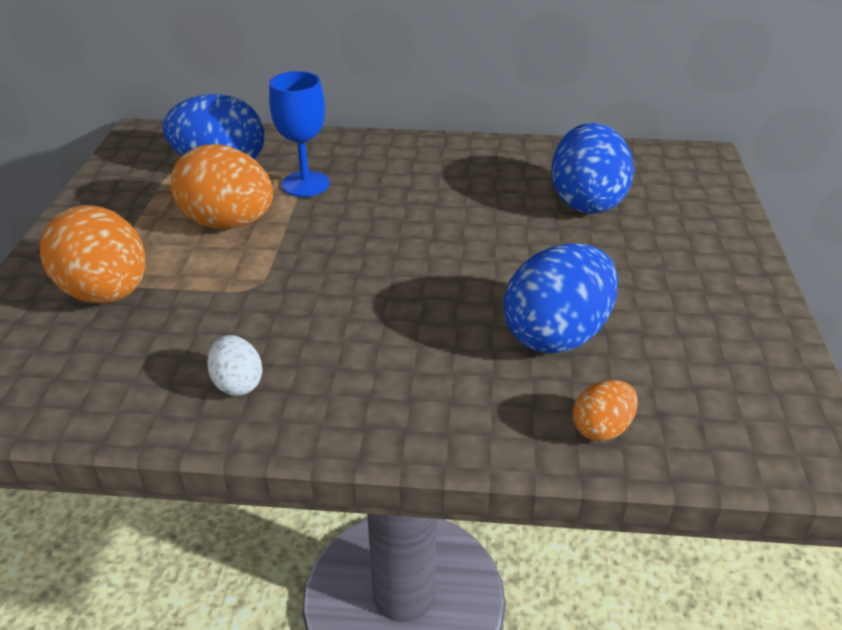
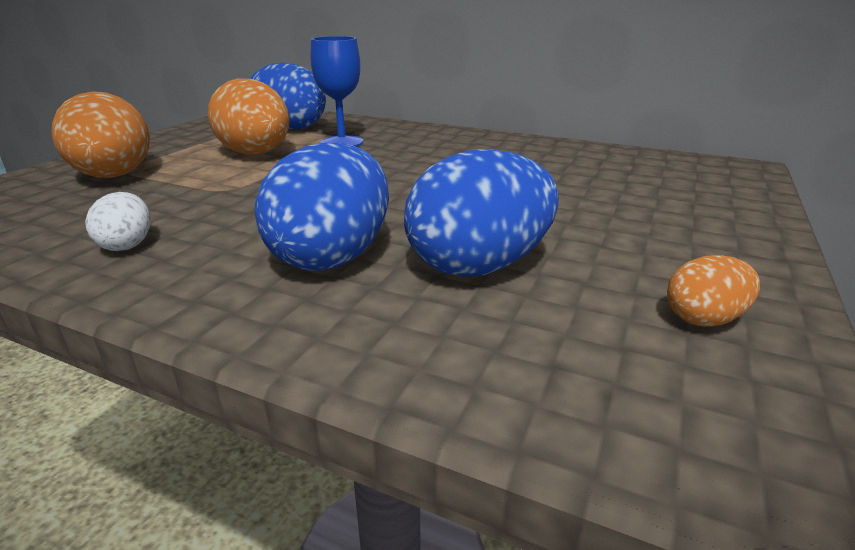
camera: 20 degrees right, 10 degrees down
blue egg [551,123,634,214] -> blue egg moved to [255,143,389,271]
orange egg [573,380,638,441] -> orange egg moved to [667,255,760,327]

